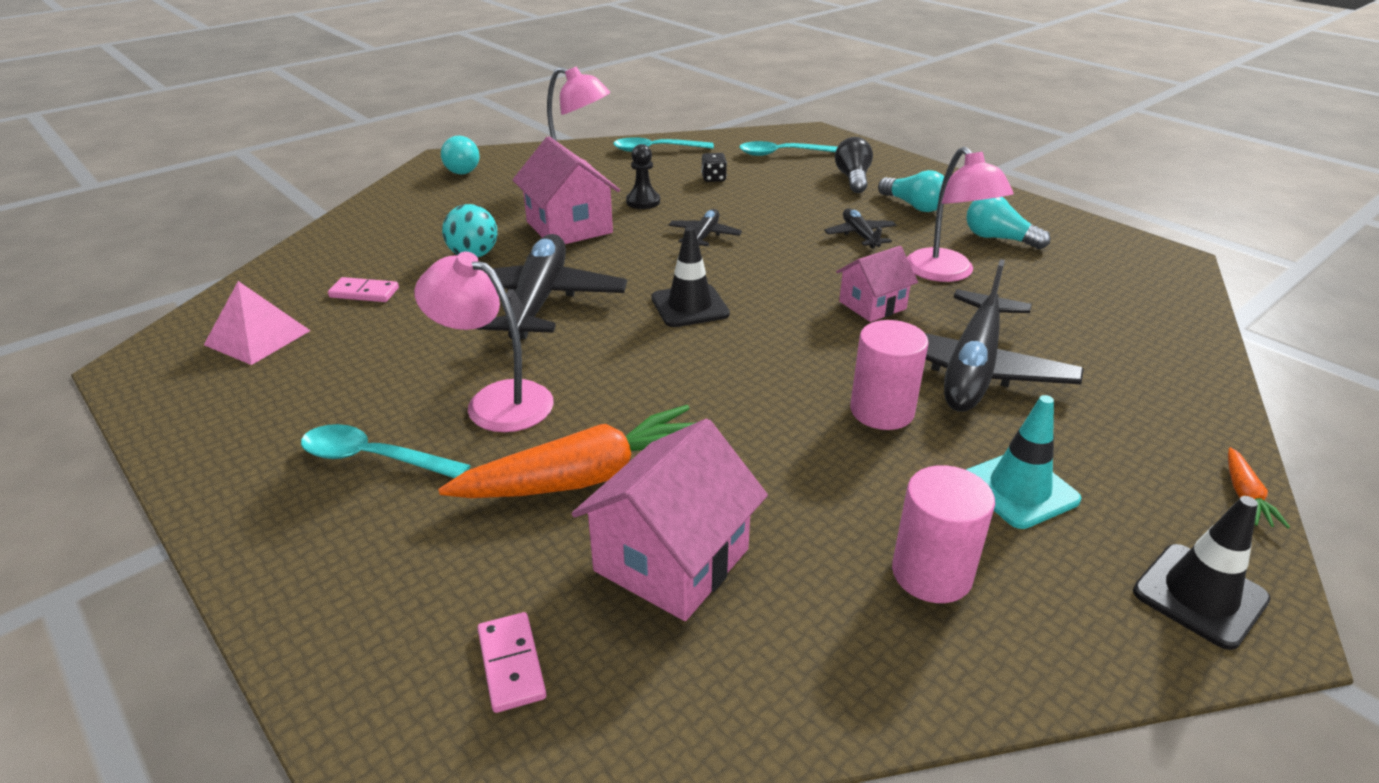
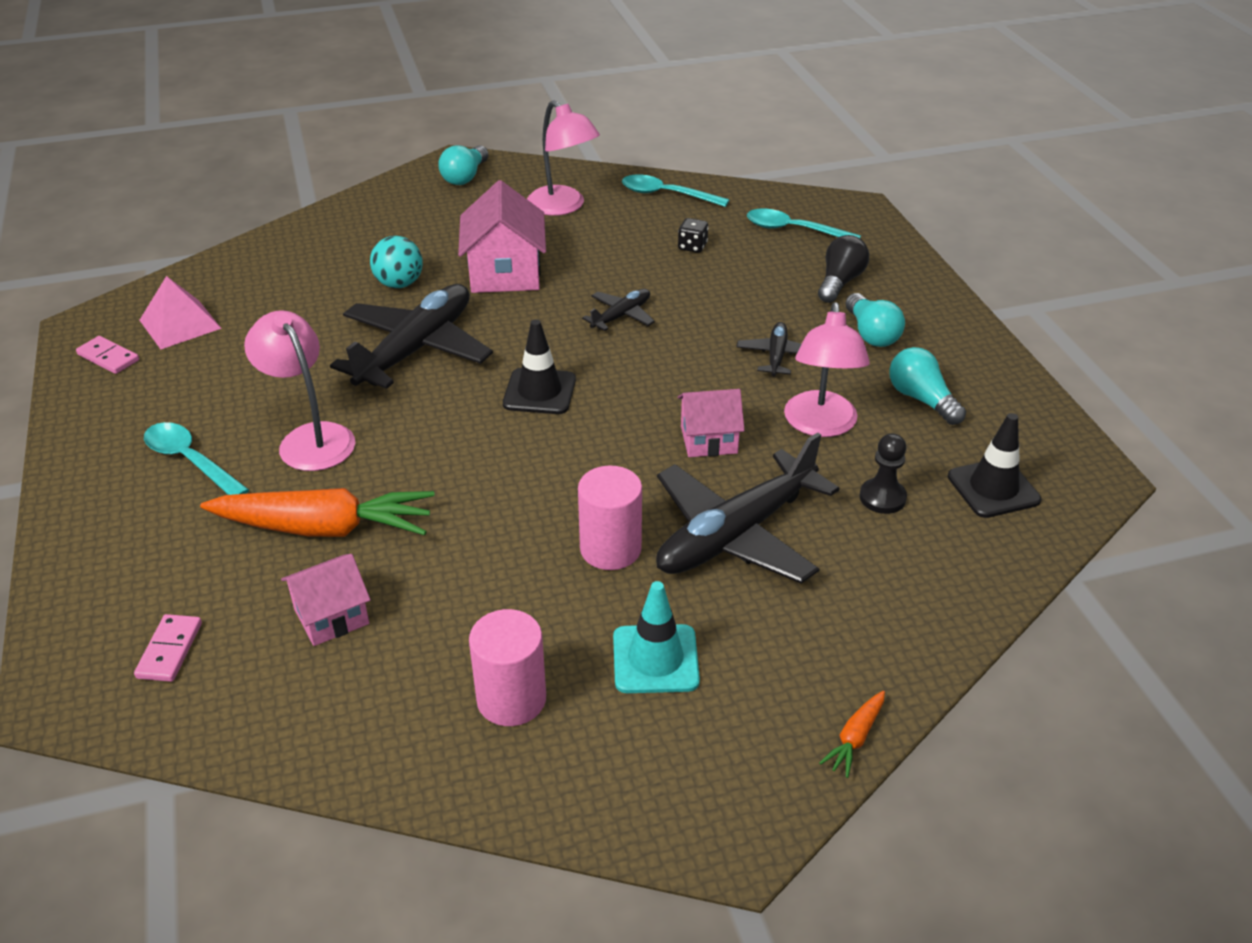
camera: 25 degrees right, 5 degrees up
pink domino [328,277,399,302] -> pink domino moved to [76,336,139,374]
pink house [572,419,768,621] -> pink house [281,554,370,646], size x0.62
black pawn [626,144,660,209] -> black pawn moved to [859,434,907,514]
black traffic cone [1133,496,1271,650] -> black traffic cone moved to [948,413,1041,518]

